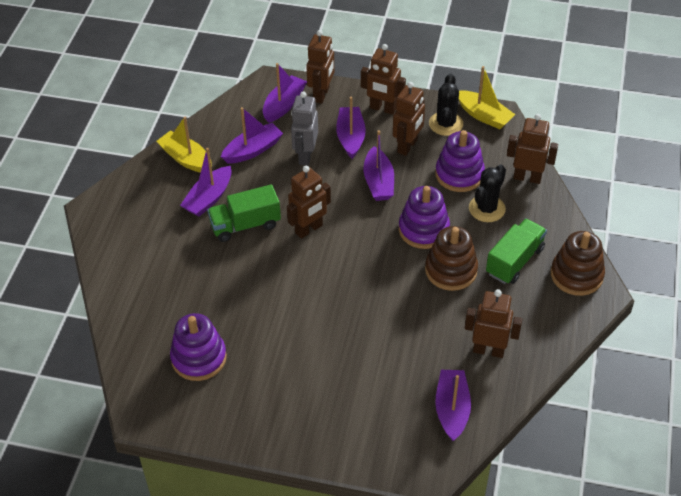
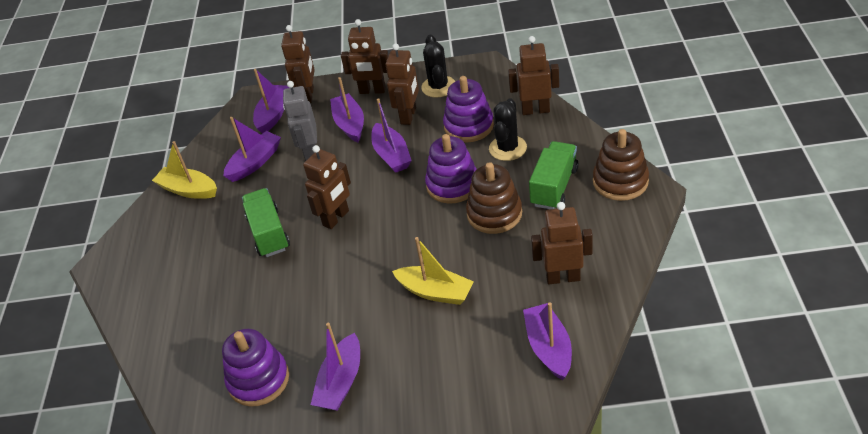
camera: 10 degrees left, 5 degrees down
purple boat [180,148,232,217] -> purple boat moved to [311,323,360,411]
green truck [207,184,281,242] -> green truck turned 105 degrees clockwise [242,188,290,257]
yellow boat [459,66,516,129] -> yellow boat moved to [392,237,474,305]

